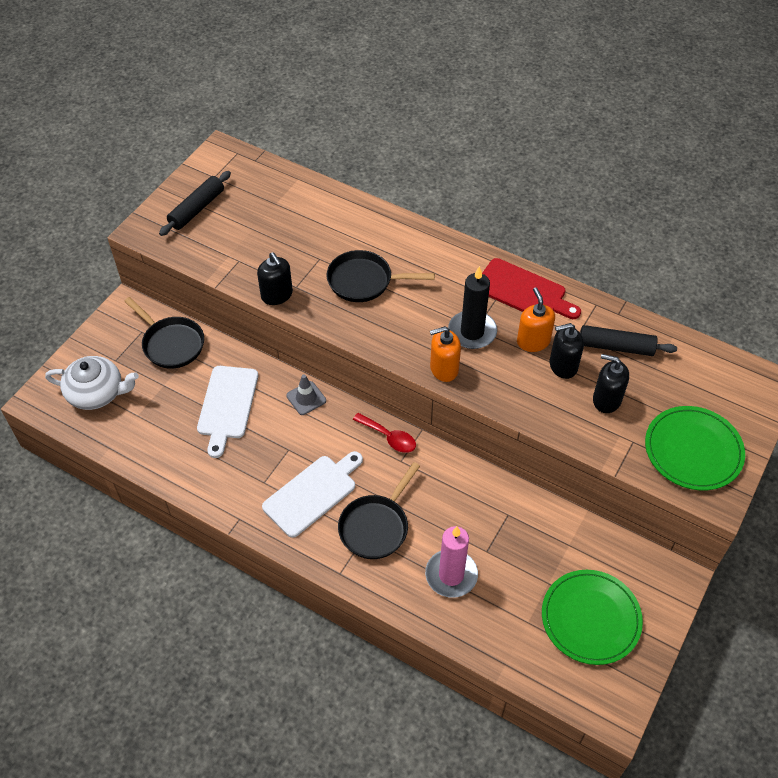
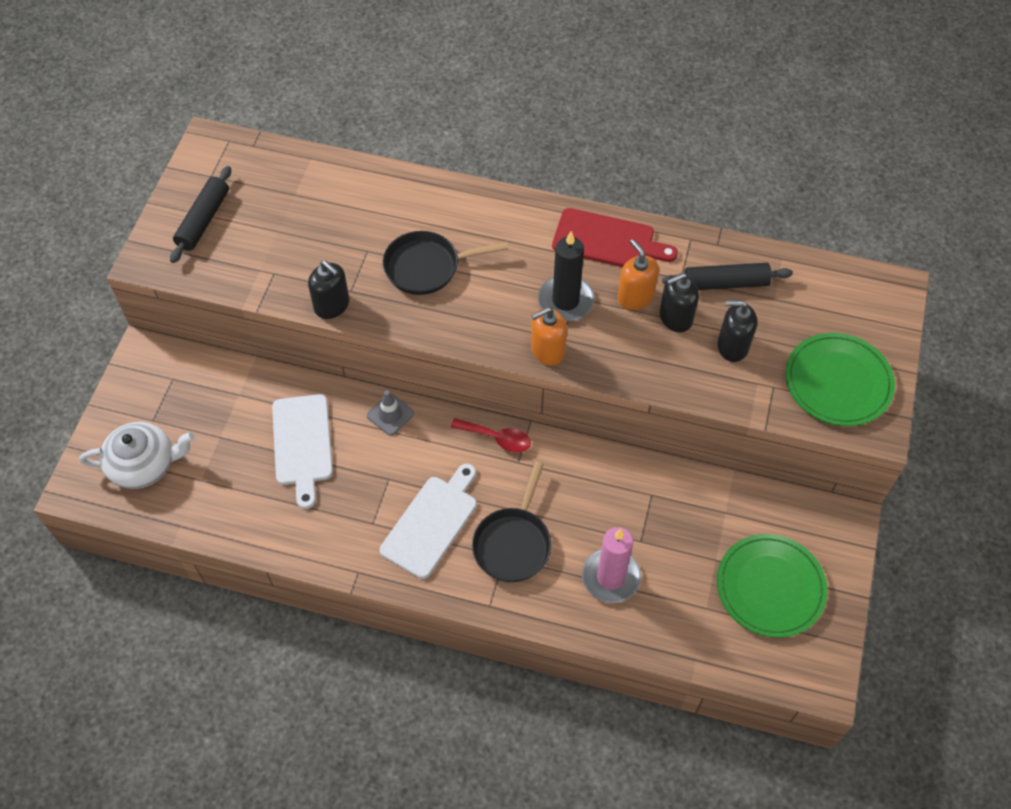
camera: 15 degrees left, 5 degrees up
black pan [124,297,204,369] -> none

